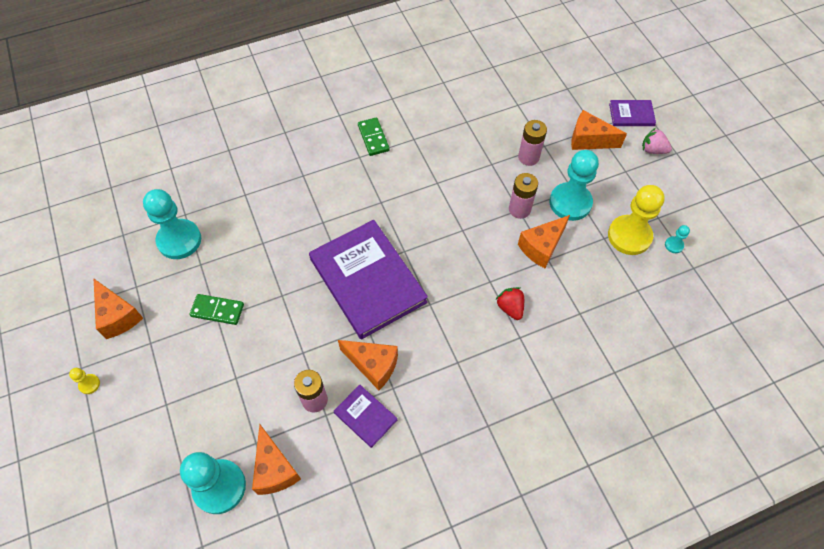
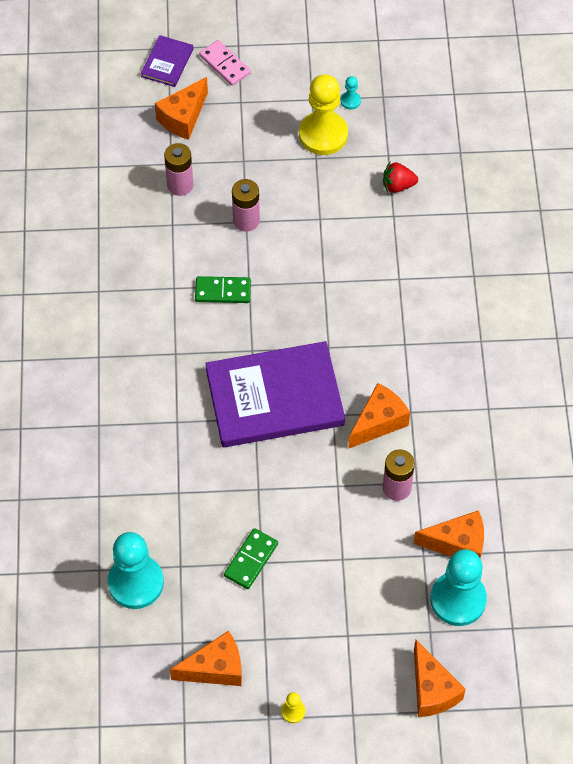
camera: 70 degrees left, 0 degrees up
purple book [334,385,397,448] -> none
green domino [358,117,390,156] -> green domino moved to [195,276,251,303]
red strawberry [495,287,524,320] -> red strawberry moved to [383,162,418,193]
orange cheese [518,215,570,268] -> orange cheese moved to [414,639,466,717]
turquoise pawn [550,150,599,221] -> none
pink strawberry [642,128,672,154] -> pink domino [199,40,251,86]

